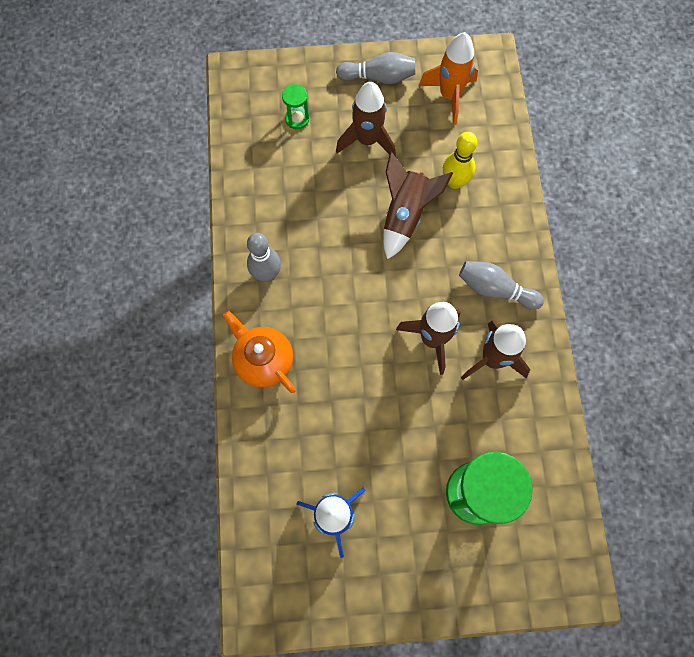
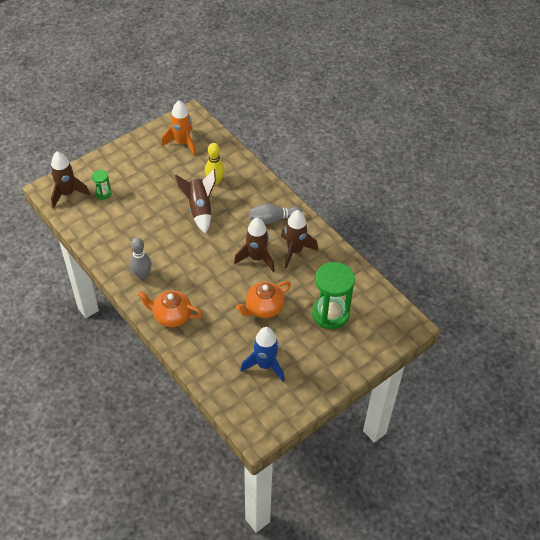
camera: 35 degrees left, 20 degrees down
grey bowling pin [336,52,416,84] -> none
brown rocket [336,82,396,157] -> brown rocket moved to [51,151,90,208]
none -> orange teapot [236,281,291,318]

